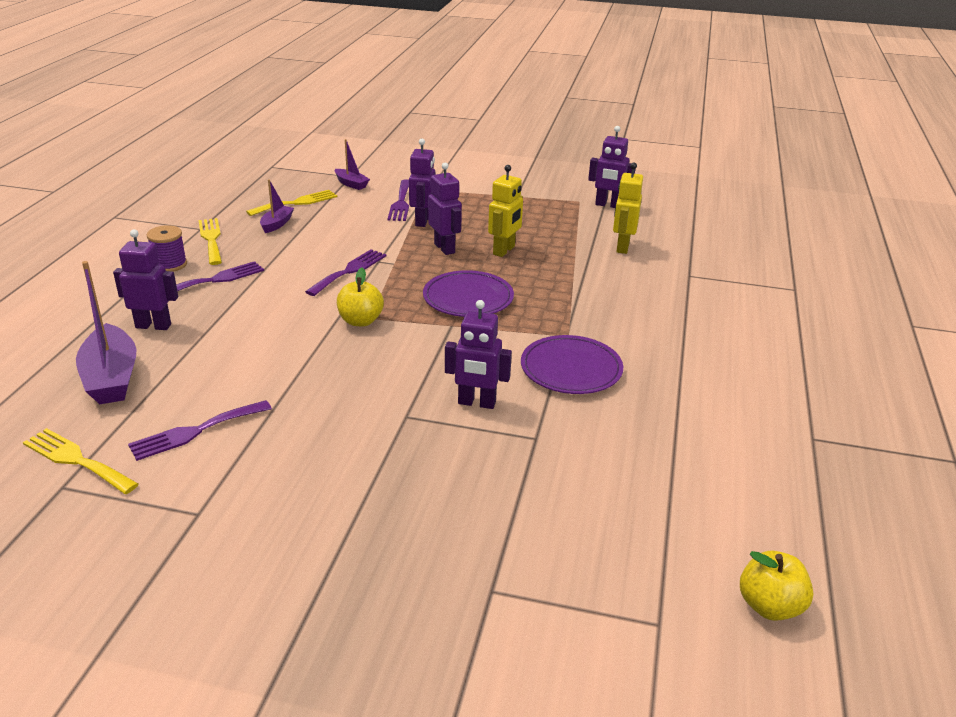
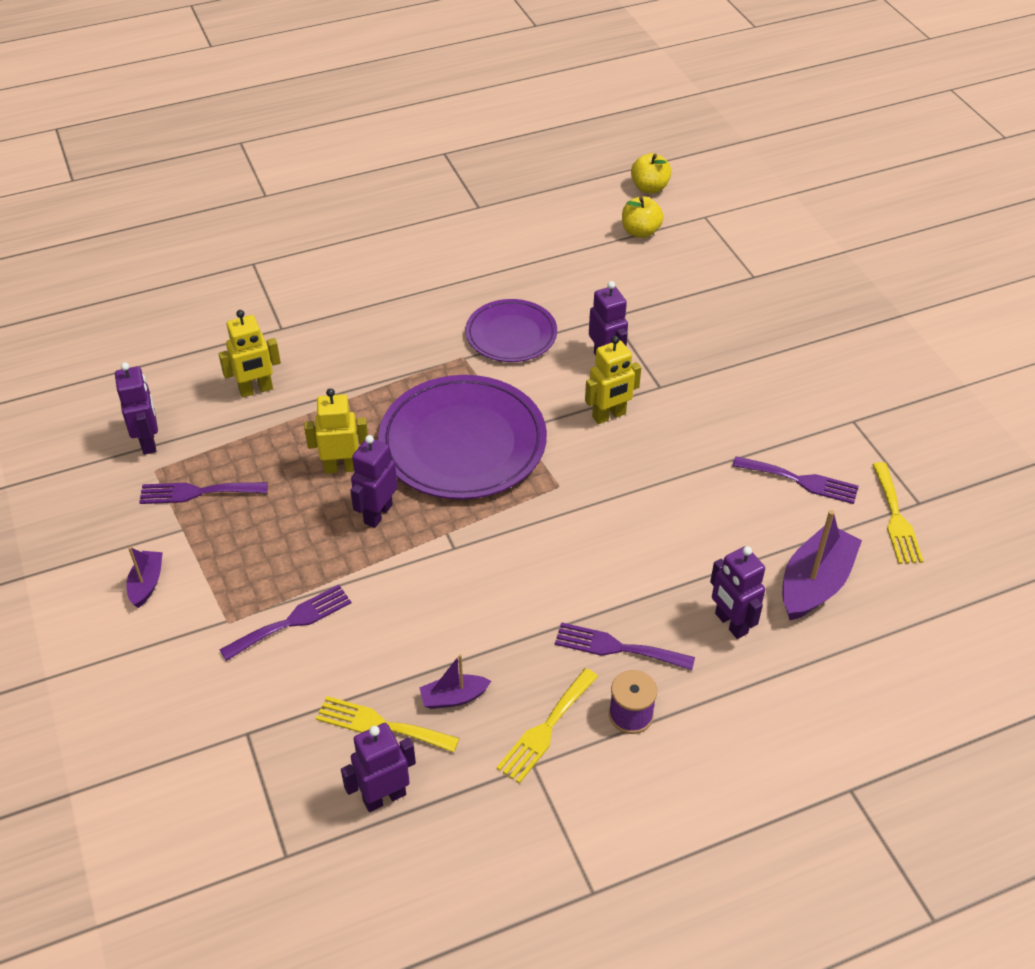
camera: 125 degrees left, 15 degrees up
purple fork [305,249,386,296] -> purple fork moved to [139,482,268,504]
purple boat [335,139,370,190] -> purple boat moved to [126,547,163,608]
yellow apple [337,268,384,326] -> yellow apple moved to [622,196,664,238]
purple robot [409,139,435,227] -> purple robot moved to [341,723,416,812]
purple plate [423,270,514,317] -> purple plate [378,375,547,499], size x1.69
none -> yellow robot [585,336,641,424]

